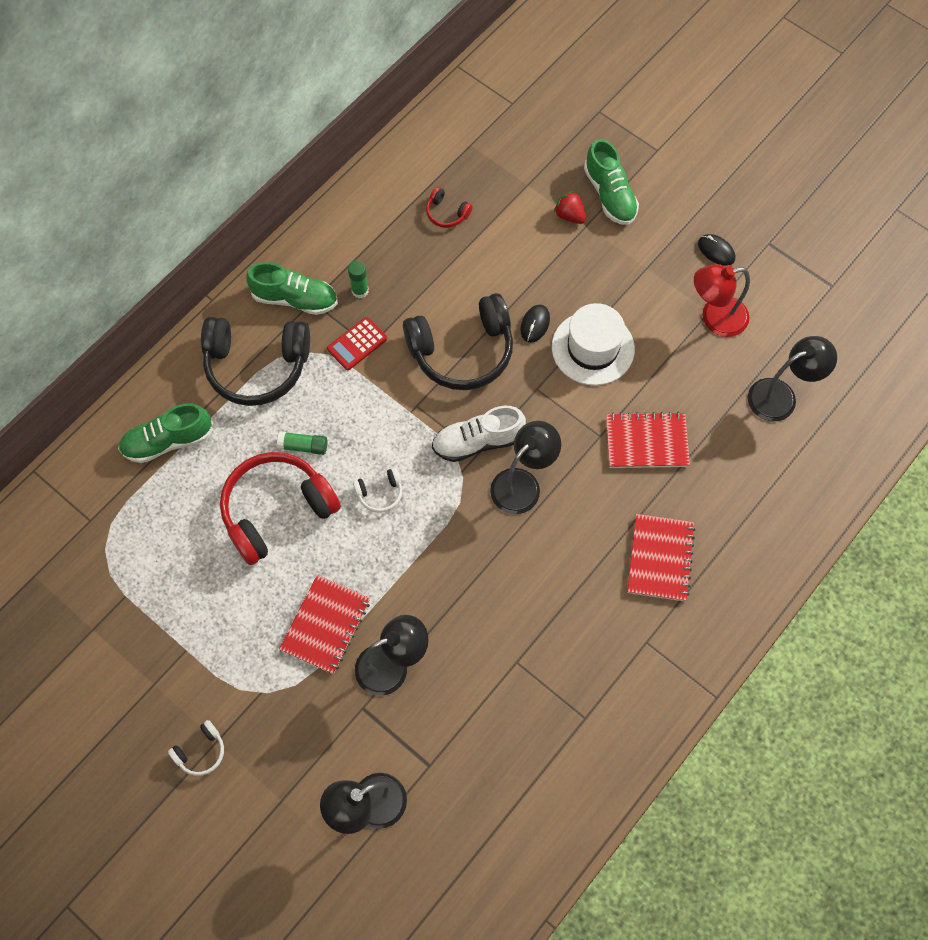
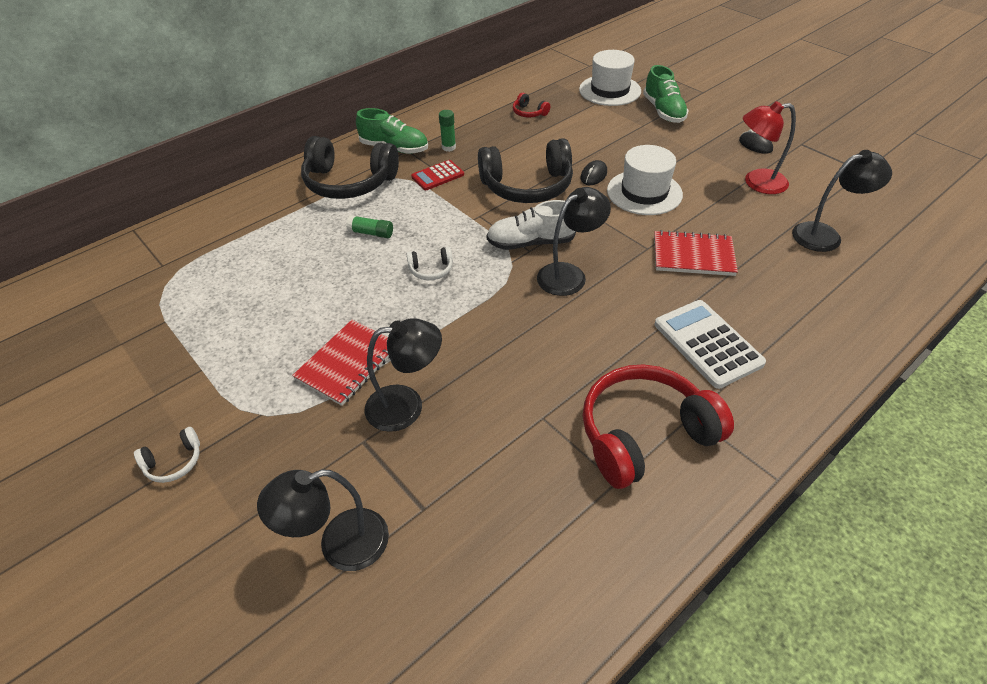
camera: 10 degrees right, 20 degrees down
green shoe [118,403,213,463] -> none
red headphones [220,452,341,565] -> red headphones moved to [583,364,734,489]
red strawberry [554,191,586,224] -> none
red notebook [627,514,695,601] -> white calculator [655,300,766,389]
none -> white hat [579,50,641,106]

